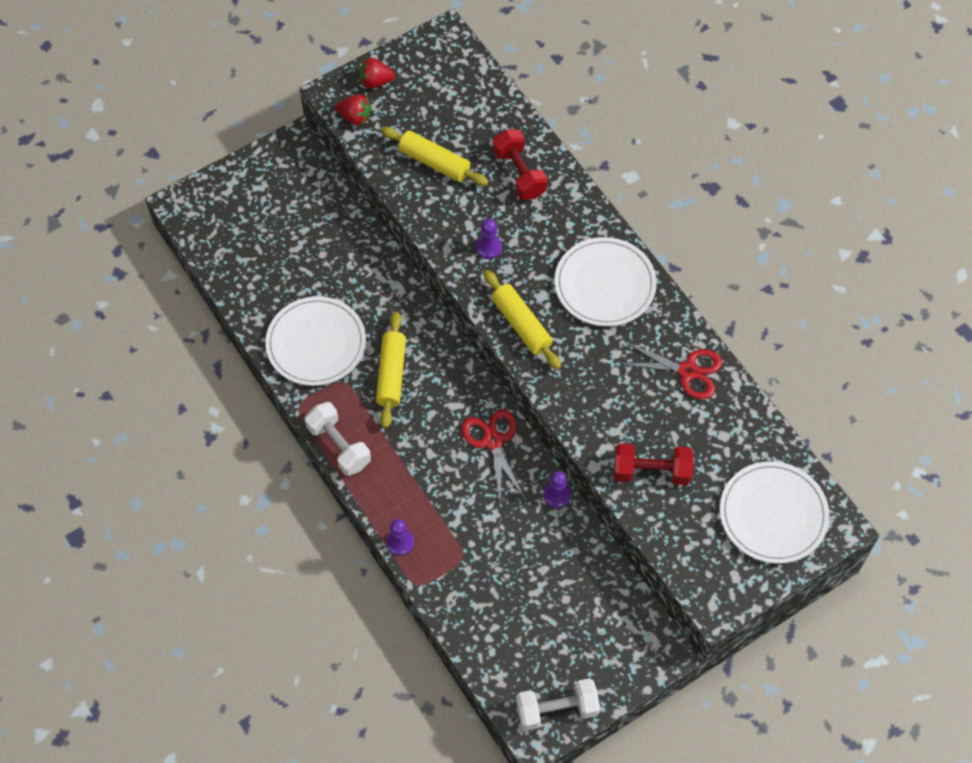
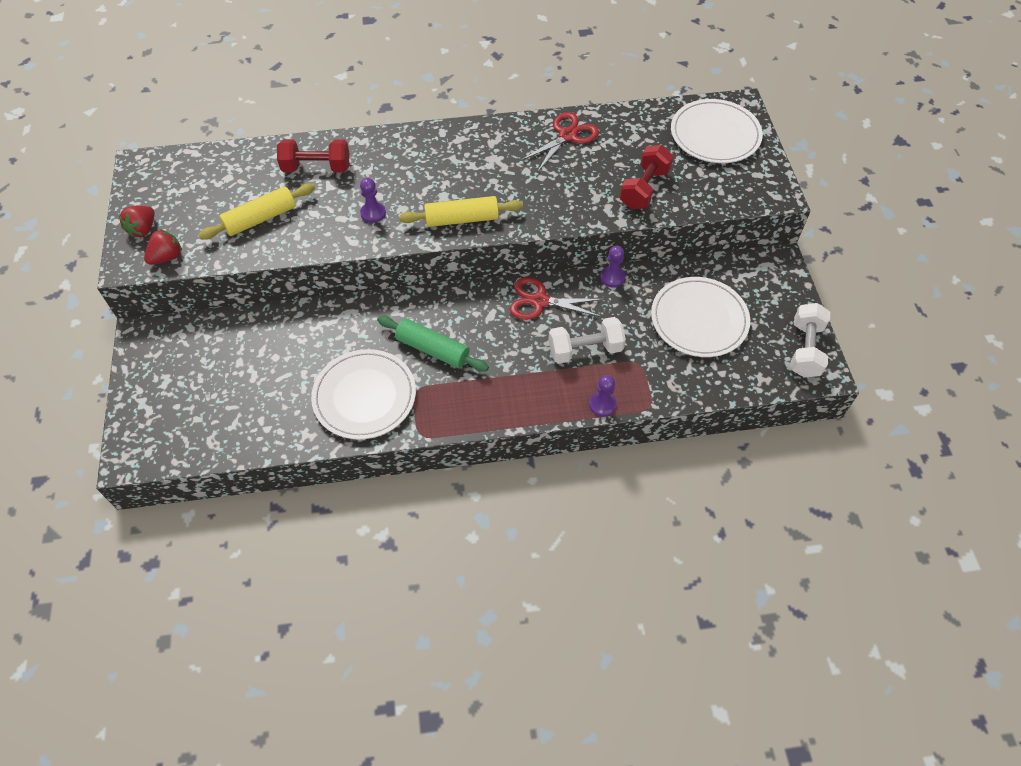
camera: 65 degrees left, 5 degrees down
white dumbbell [305,402,371,476] -> white dumbbell moved to [548,317,626,364]
yellow rolling pin [376,312,406,428] -> green rolling pin [377,316,489,372]
white plate [554,237,657,327] -> white plate moved to [651,277,750,357]

